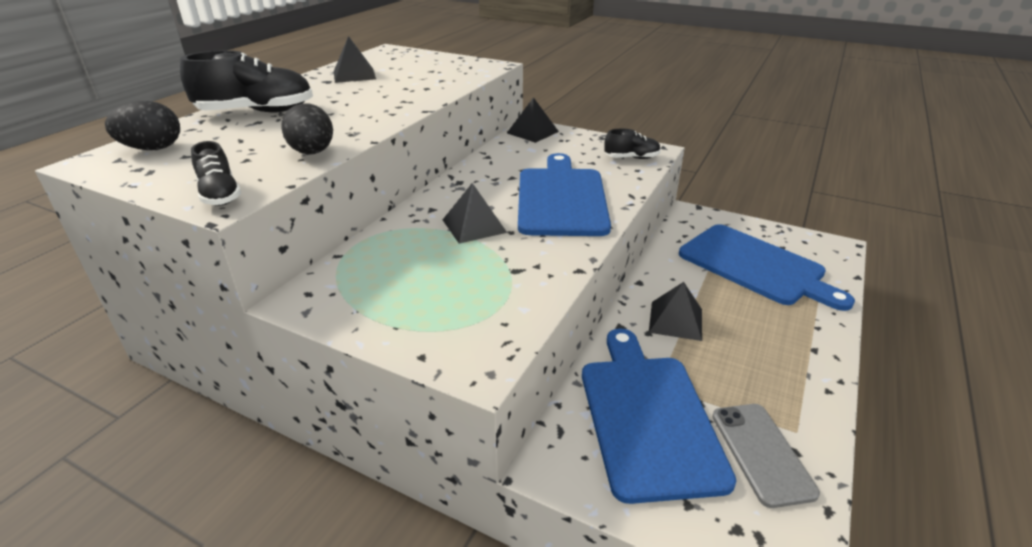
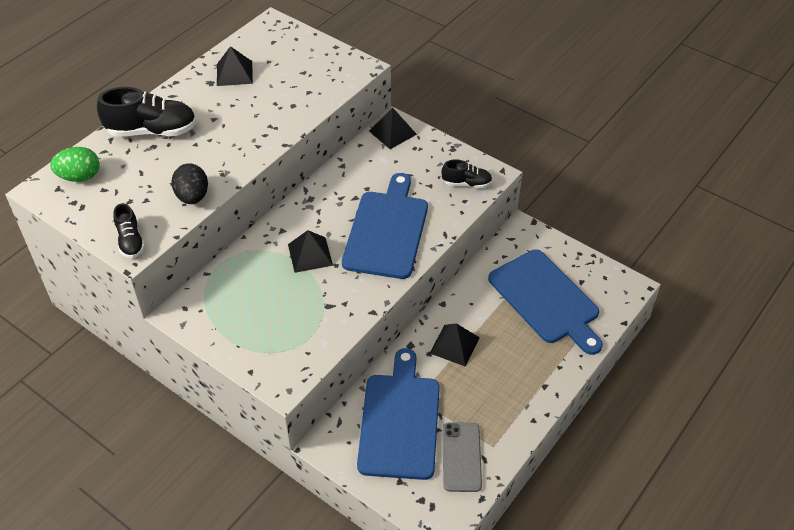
camera: 10 degrees right, 15 degrees up
black egg [105,101,180,150] -> green egg [50,147,100,182]

